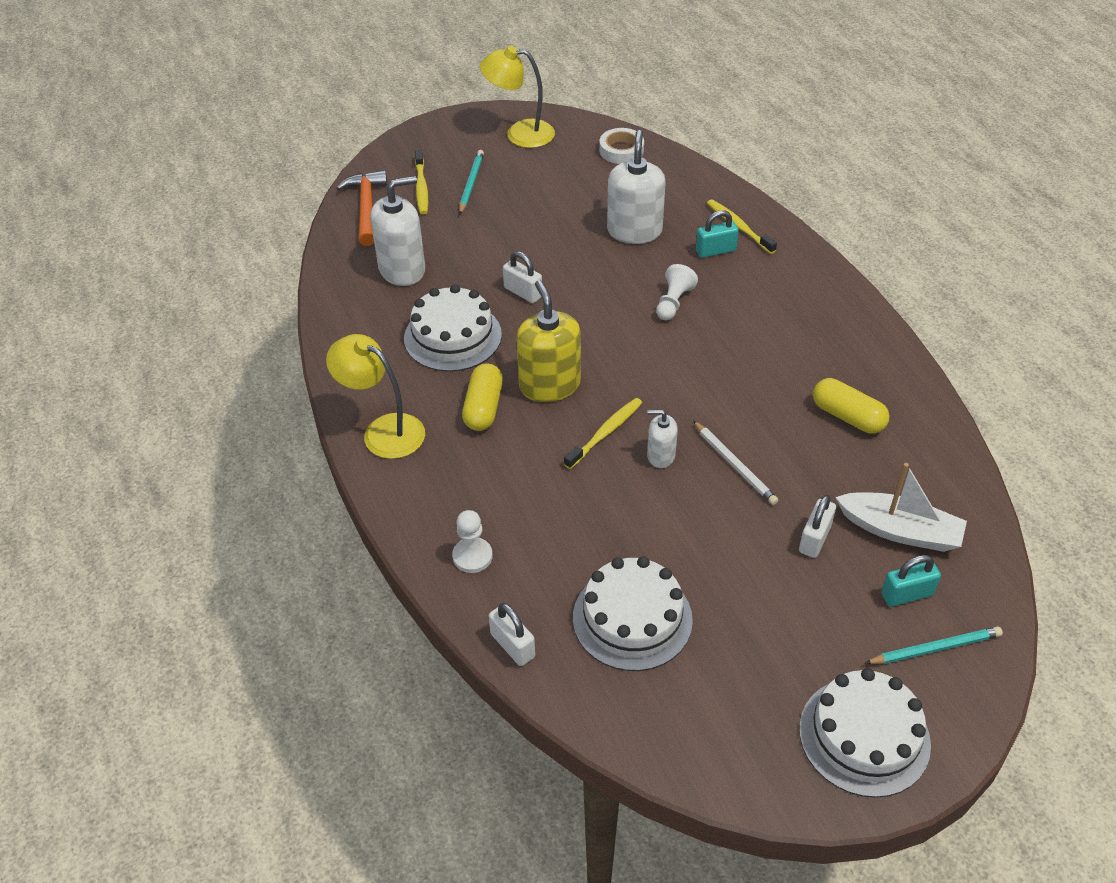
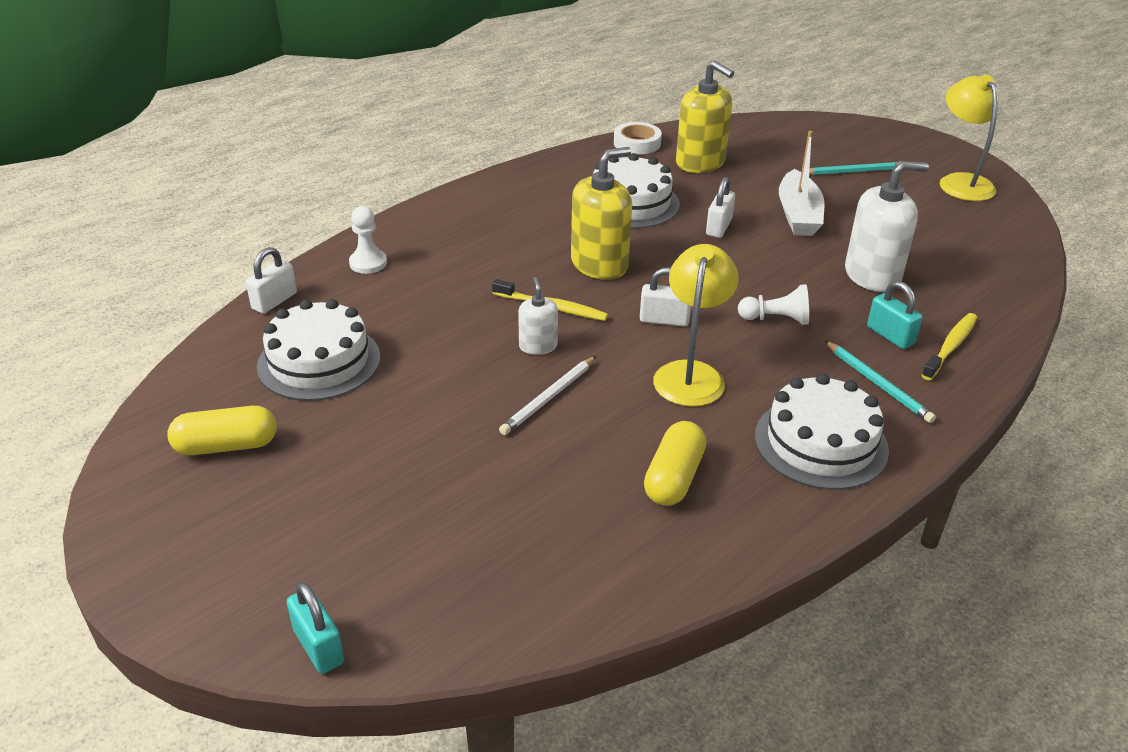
camera: 70 degrees right, 10 degrees down
yellow lamp [326,334,425,459] -> yellow lamp moved to [653,244,739,407]
orange hammer [337,170,387,246] -> none
white soap dispenser [370,176,425,286] -> yellow soap dispenser [676,61,734,173]
yellow toothbrush [415,149,428,214] -> none
yellow capsule [462,364,503,431] -> yellow capsule moved to [167,406,277,455]
white tape [599,128,644,164] -> white tape moved to [614,122,662,155]
white padlock [799,495,836,558] -> white padlock moved to [640,267,691,326]
white cake [799,668,931,798] -> white cake moved to [755,373,889,490]
white boat [835,463,967,552] -> white boat moved to [779,131,824,236]
turquoise pencil [865,626,1003,664] -> turquoise pencil moved to [825,341,936,423]
turquoise padlock [881,555,941,607] -> turquoise padlock moved to [287,582,344,674]

